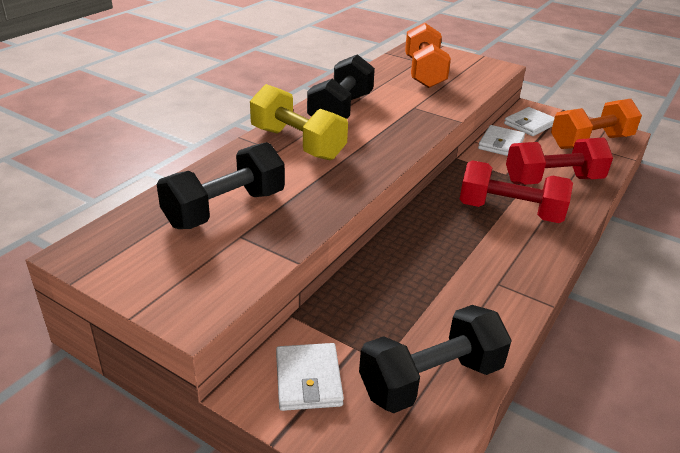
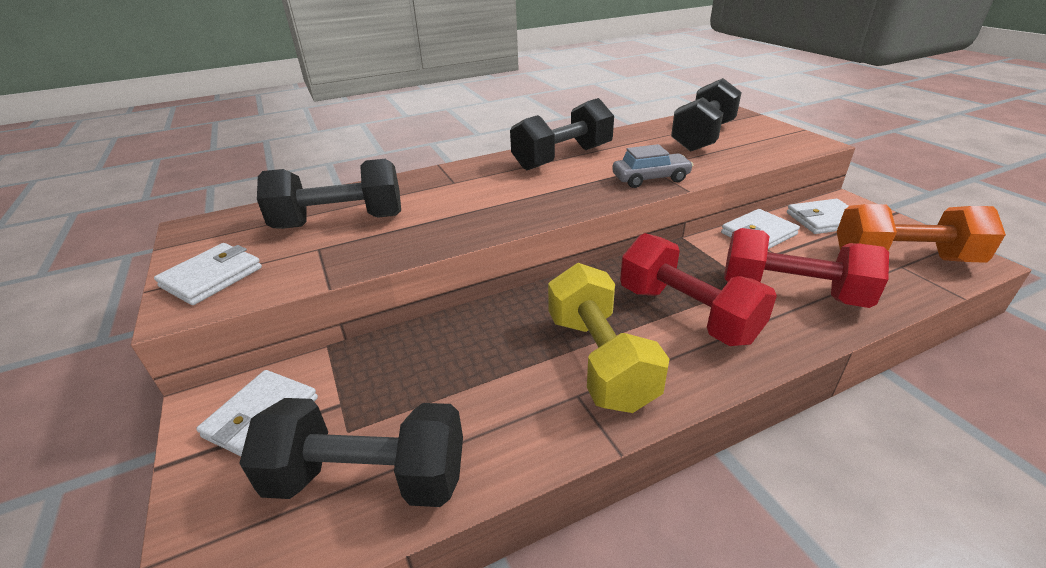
camera: 35 degrees right, 0 degrees up
yellow dumbbell [250,84,348,160] -> yellow dumbbell moved to [548,263,669,413]
orange dumbbell [405,23,451,88] -> black dumbbell [671,78,742,152]
none -> white wallet [154,243,262,305]
none -> grey car [612,144,693,188]

